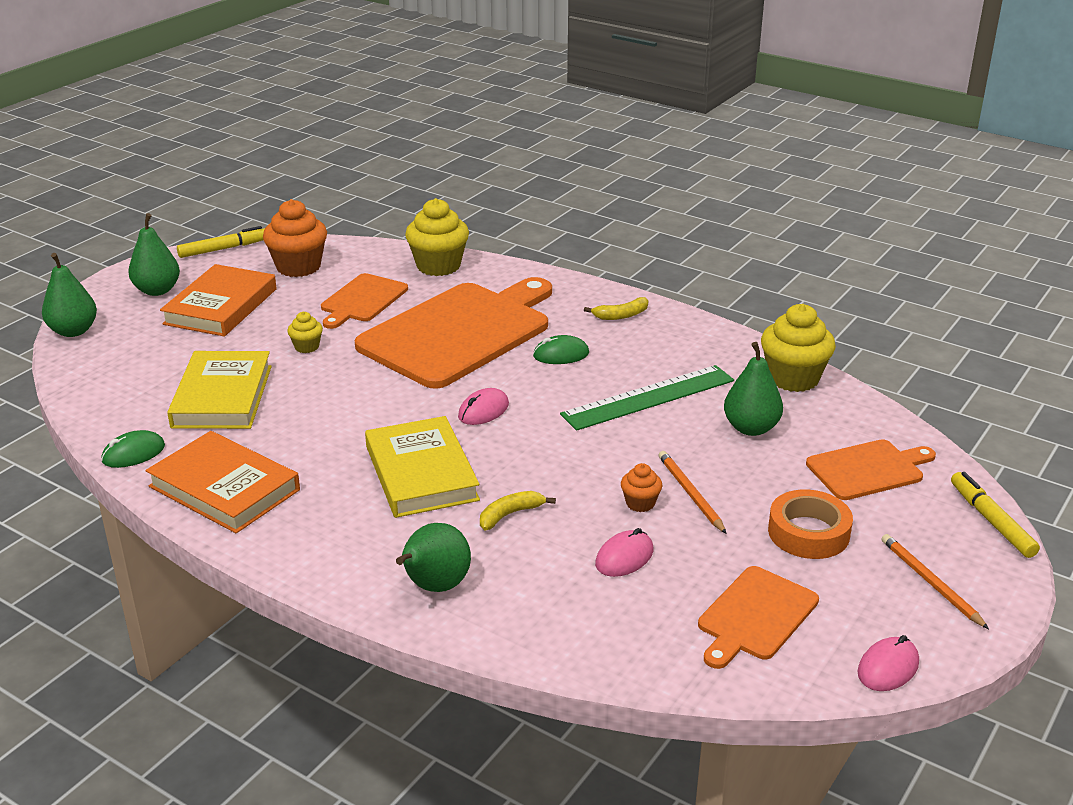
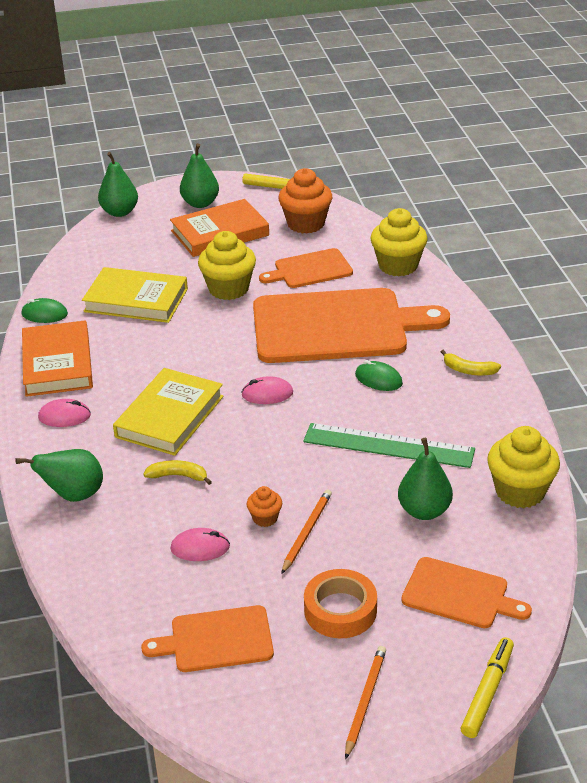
camera: 45 degrees right, 5 degrees up
yellow book [167,351,272,429] -> yellow book turned 60 degrees clockwise [82,267,188,323]
yellow cupcake [287,312,323,353] -> yellow cupcake [198,231,256,300], size x2.01
pink mouse [857,635,919,691] -> pink mouse moved to [38,399,91,427]

